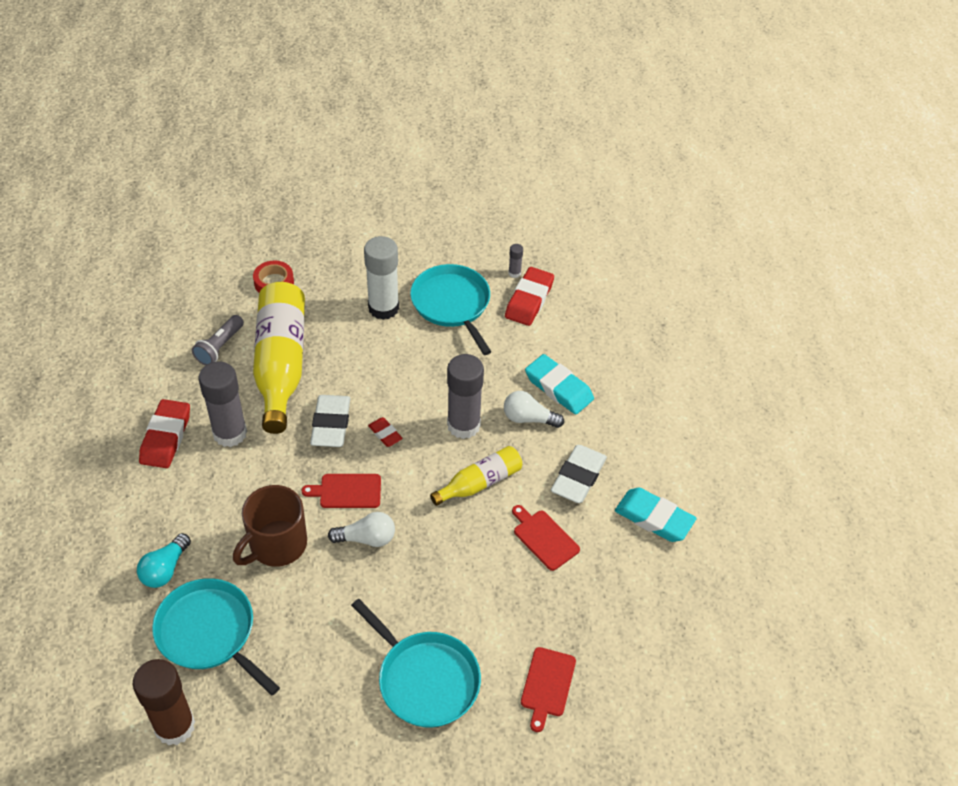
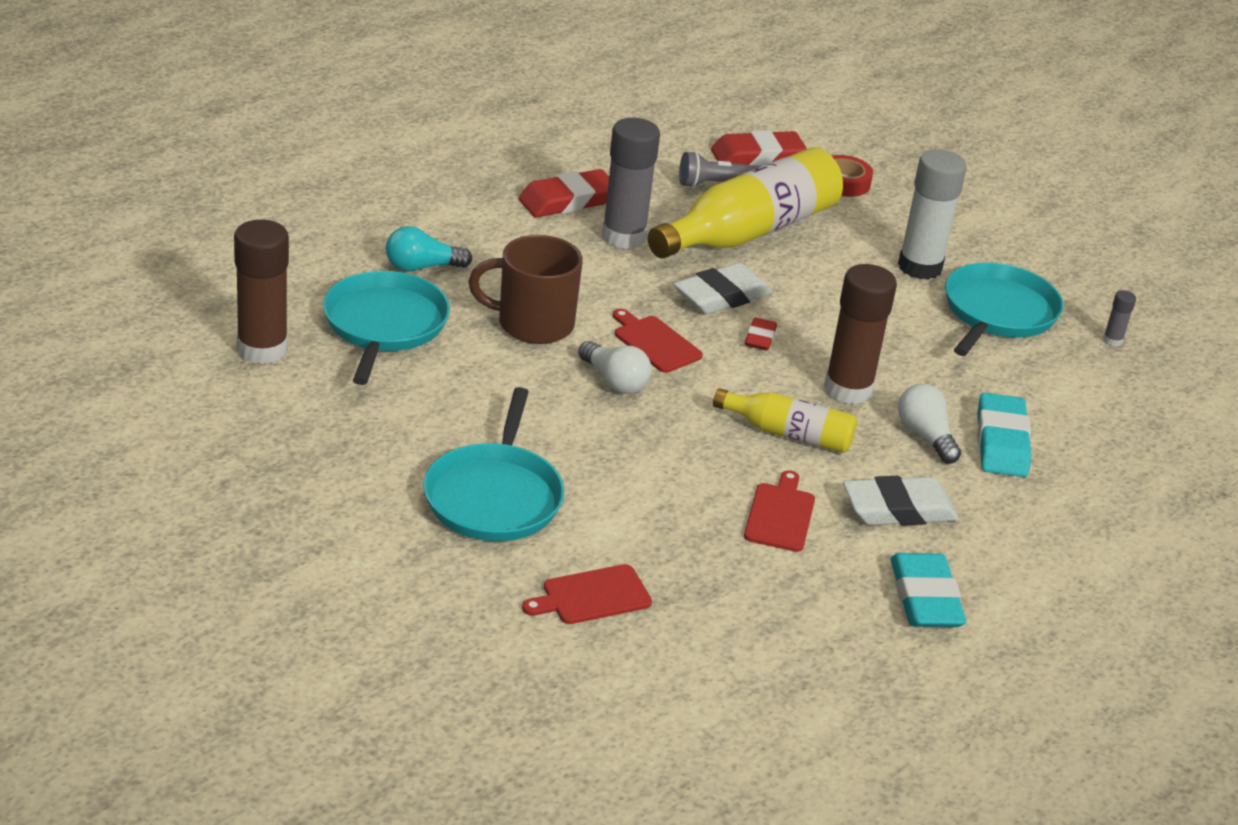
camera: 50 degrees right, 15 degrees down
grey glue stick [447,354,484,439] -> brown glue stick [824,264,897,405]
red eraser [505,267,554,326] -> red eraser moved to [711,130,807,166]

